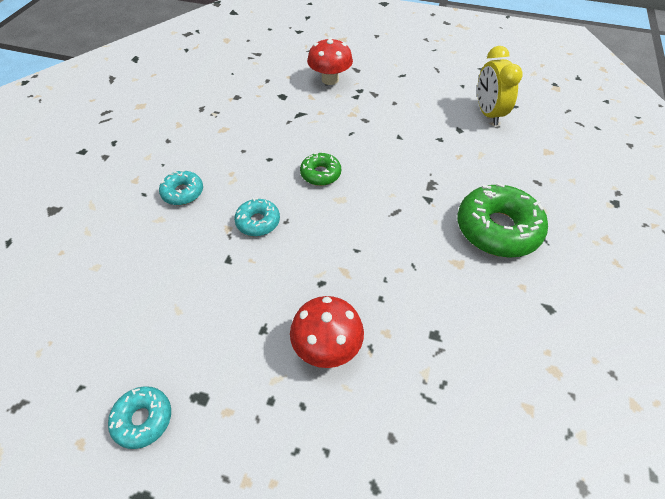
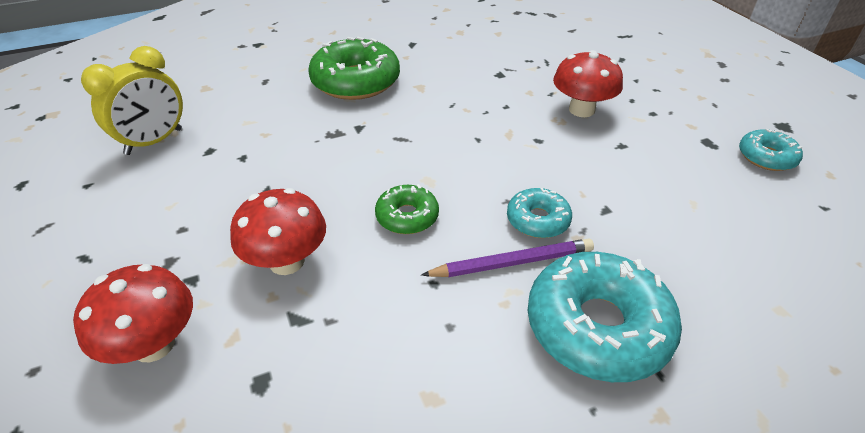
camera: 130 degrees left, 10 degrees down
turquoise donut [159,170,203,205] -> turquoise donut [528,252,682,382], size x1.88
none -> red mushroom [230,188,326,275]
none -> purple pencil [421,239,594,277]

